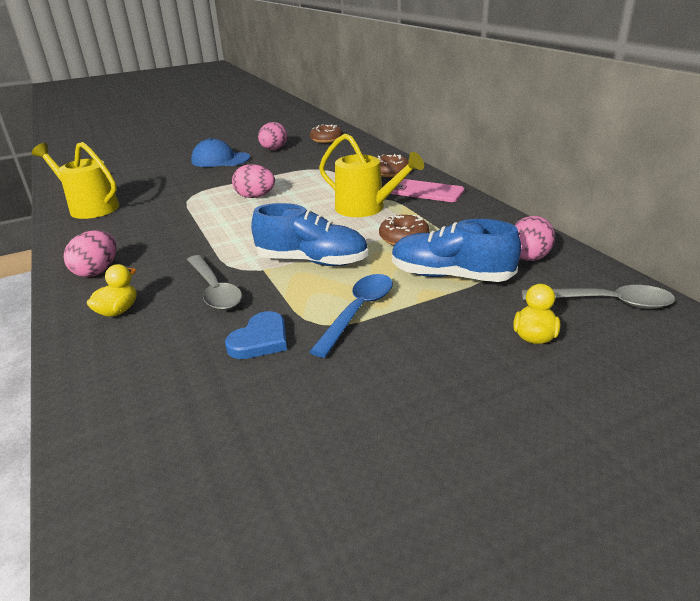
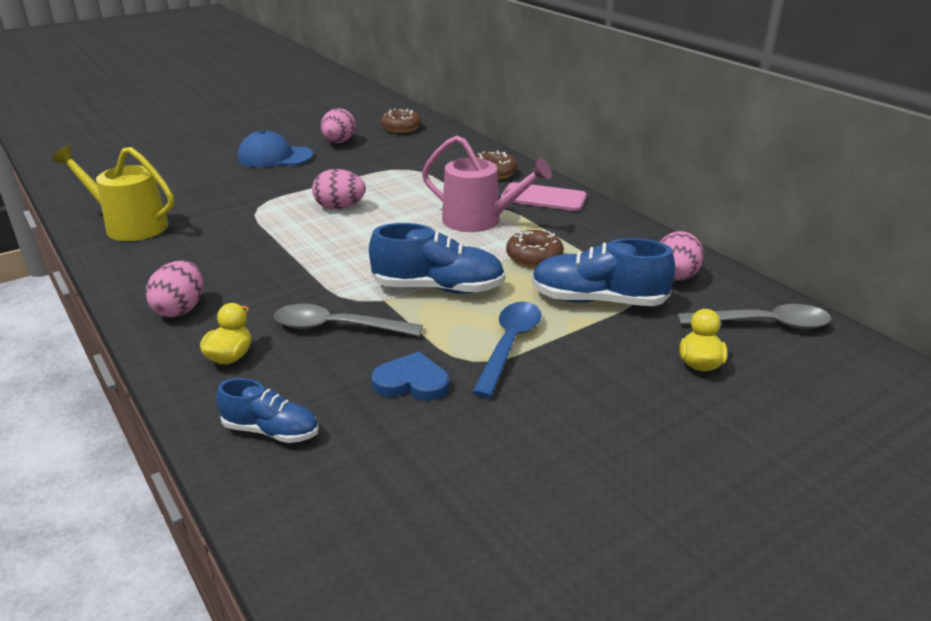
camera: 10 degrees left, 0 degrees up
grey spoon [187,255,242,310] -> grey spoon turned 135 degrees clockwise [274,304,423,336]
blue heart [225,311,287,359] -> blue heart turned 105 degrees counterclockwise [371,352,449,401]
yellow watering can [319,133,424,217] -> pink watering can [422,135,552,232]
none -> blue shoe [216,378,319,443]

